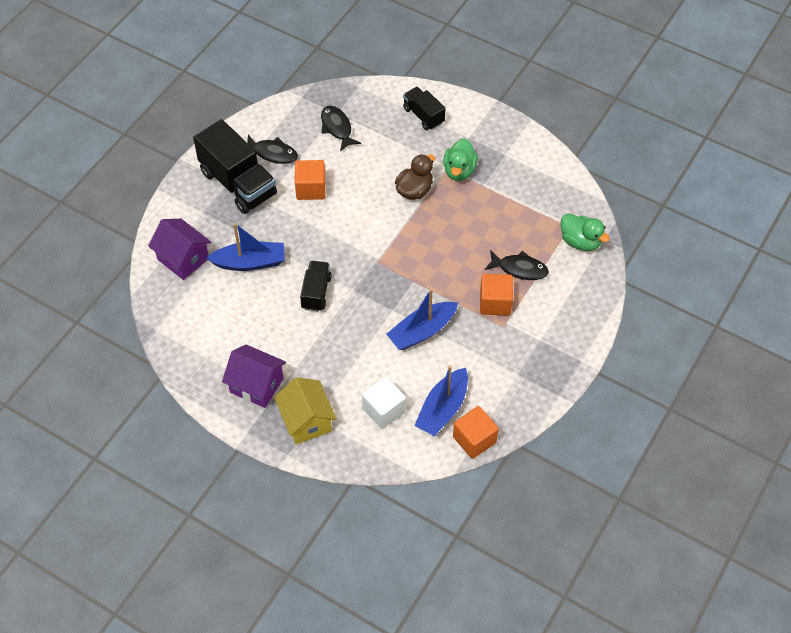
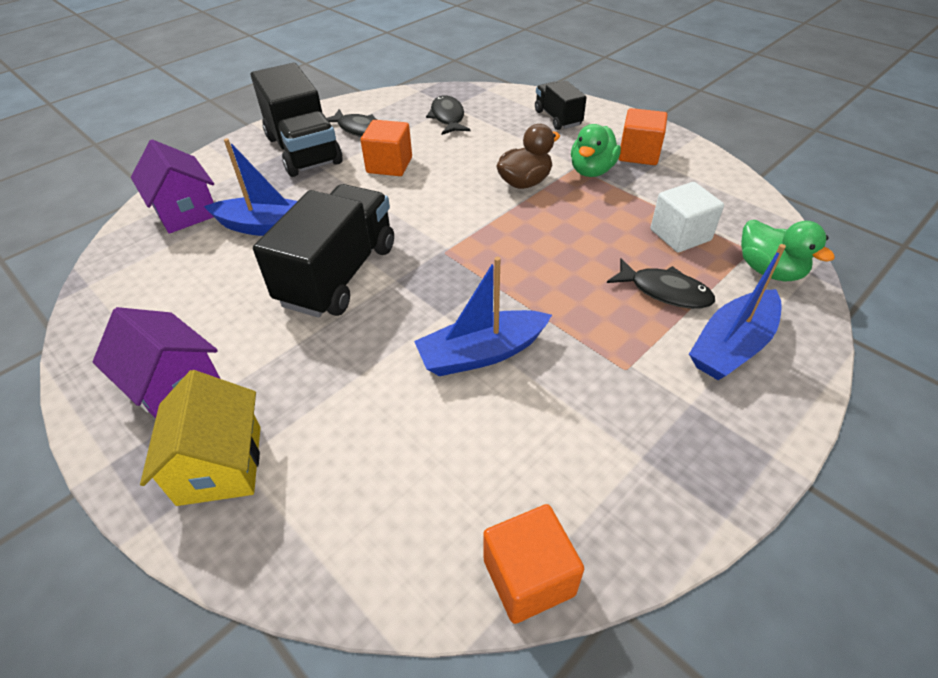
camera: 15 degrees right, 10 degrees down
black truck [300,261,332,312] -> black truck [253,184,394,318], size x1.83
white cube [362,377,406,429] -> white cube moved to [650,182,724,252]
blue boat [414,365,468,436] -> blue boat moved to [689,244,786,380]
orange cube [480,274,513,315] -> orange cube moved to [619,108,668,165]

